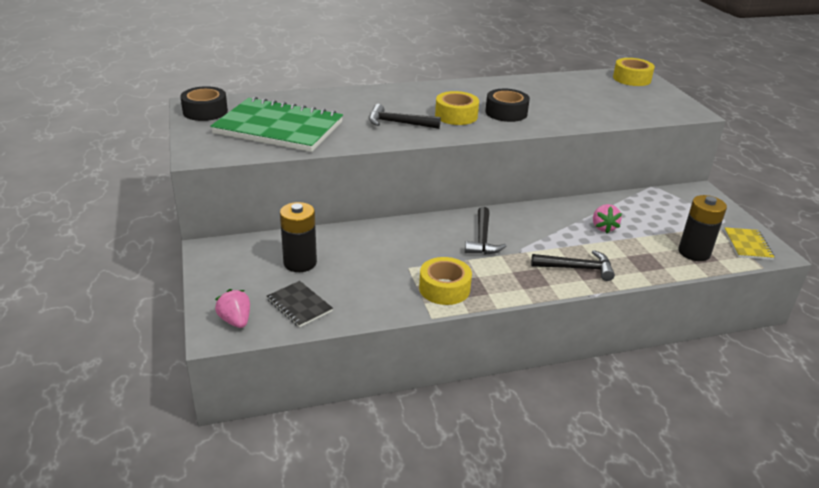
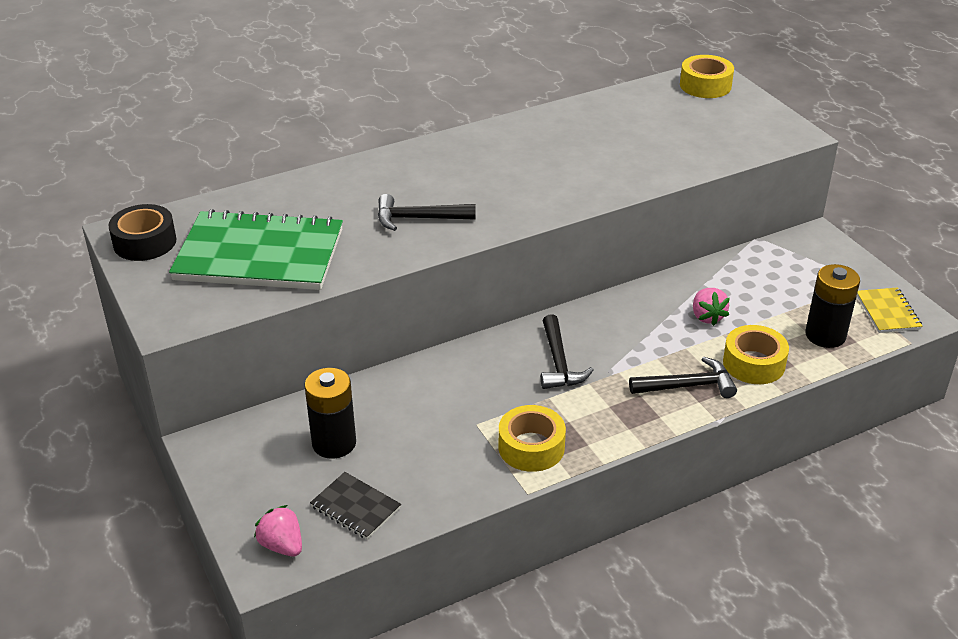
camera: 10 degrees left, 5 degrees up
yellow tape [435,91,479,125] -> yellow tape moved to [723,325,789,384]
black tape [485,89,530,122] -> none

